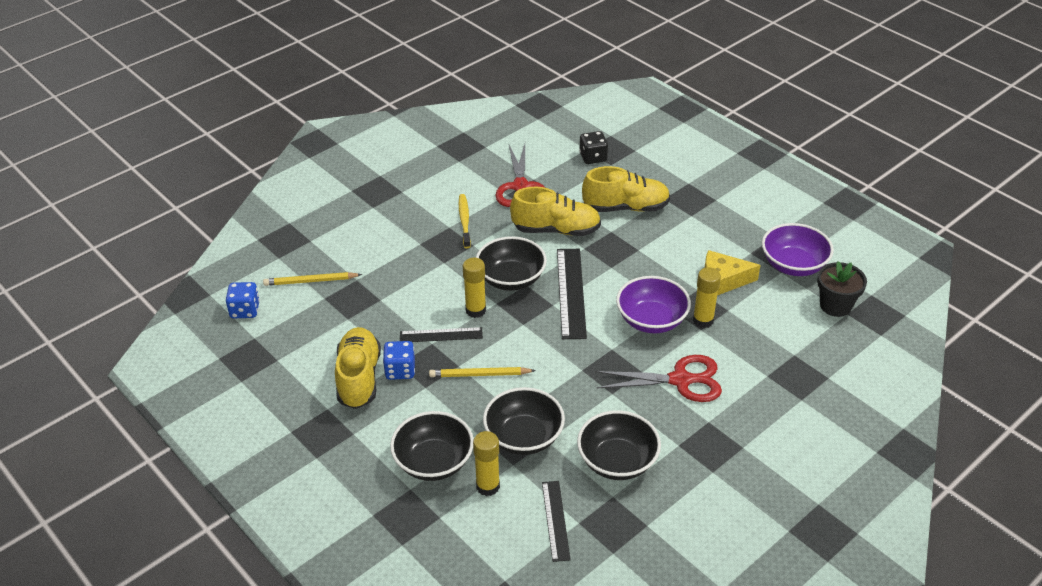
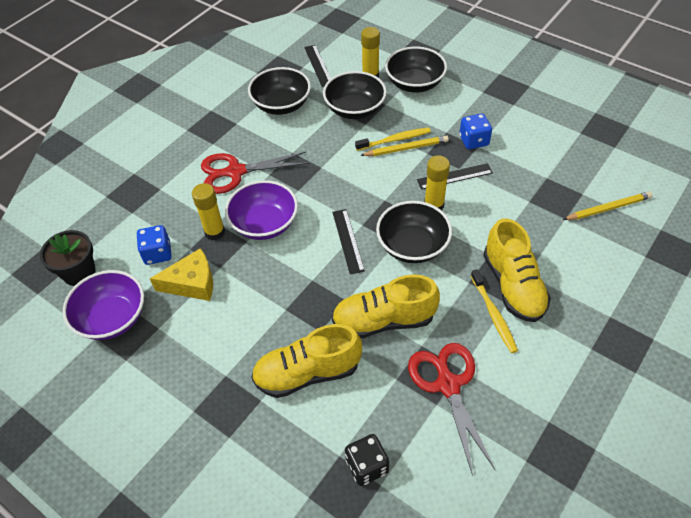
camera: 170 degrees right, 10 degrees up
blue dice [226,282,260,318] -> blue dice moved to [136,225,172,265]
yellow shoe [335,327,381,409] -> yellow shoe moved to [483,218,551,322]
black ruler [557,249,587,339] -> black ruler [332,209,365,274], size x0.61
none -> yellow toothbrush [355,127,431,151]

